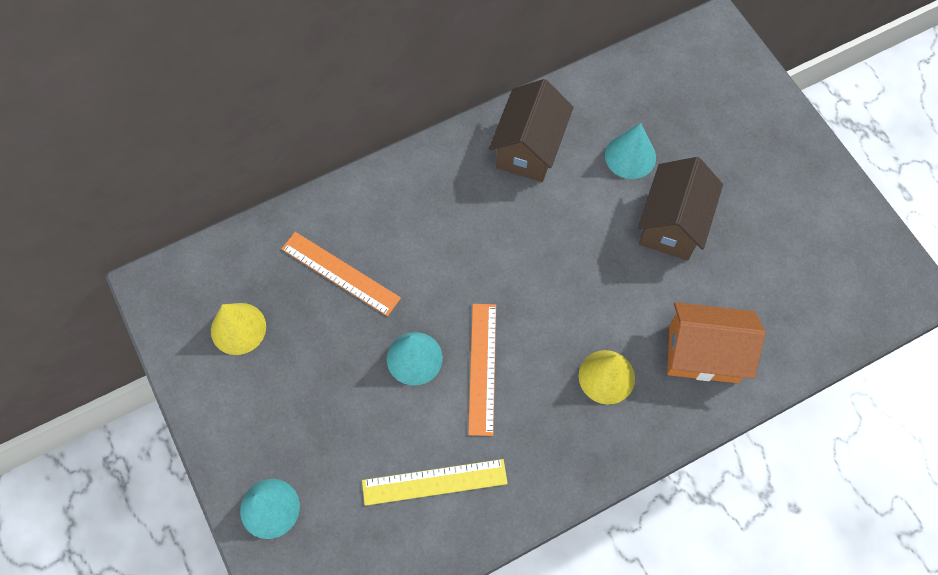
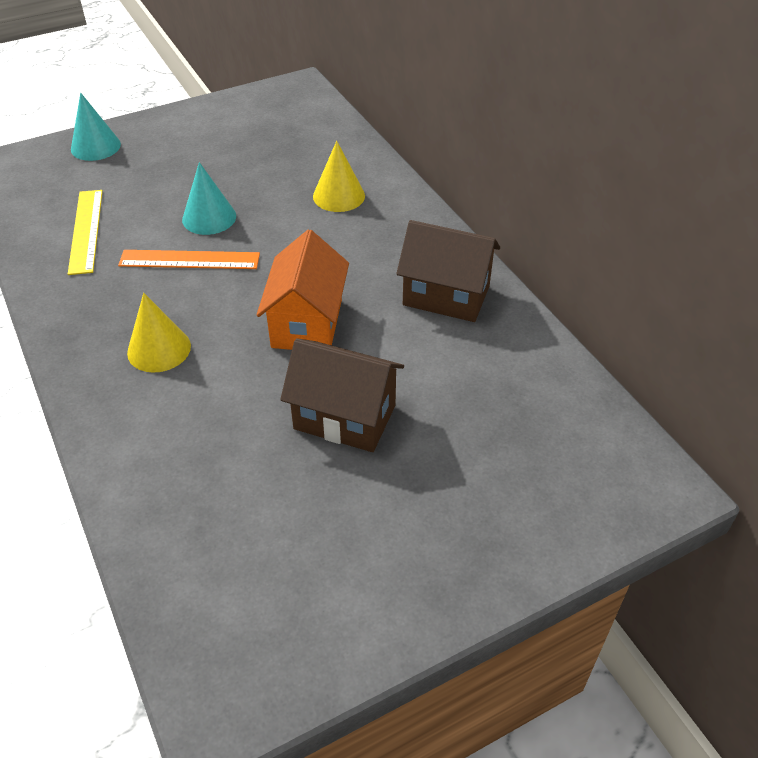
camera: 90 degrees right, 20 degrees down
yellow cone [211,303,266,355] -> yellow cone moved to [313,141,365,212]
orange ruler [281,232,401,316] -> none
turquoise cone [605,123,656,179] -> none
orange house [667,302,765,383] -> orange house moved to [256,230,349,350]

